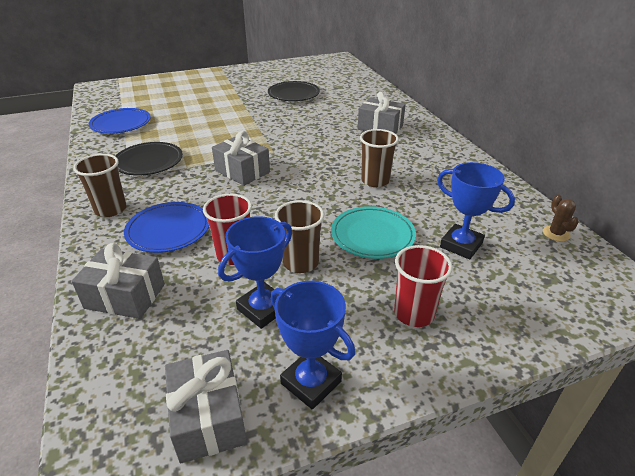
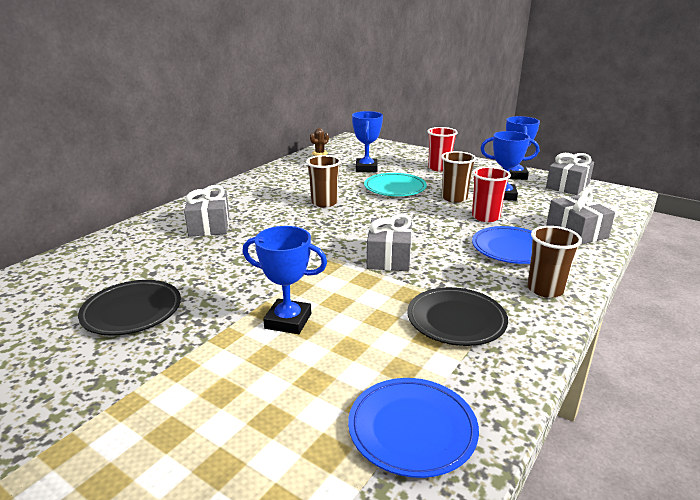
camera: 125 degrees left, 10 degrees down
none -> blue trophy [243,226,327,334]

